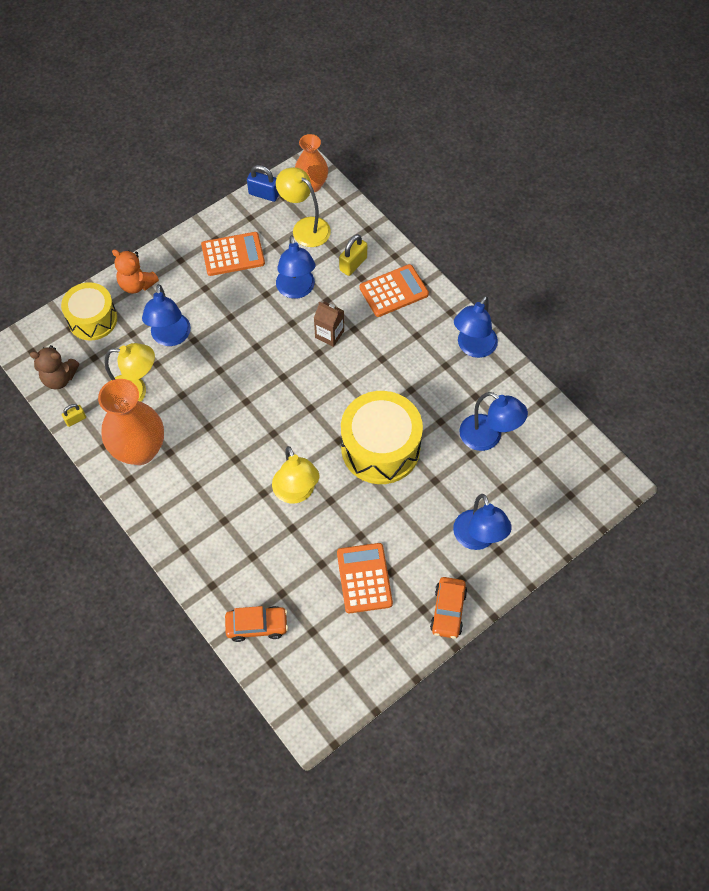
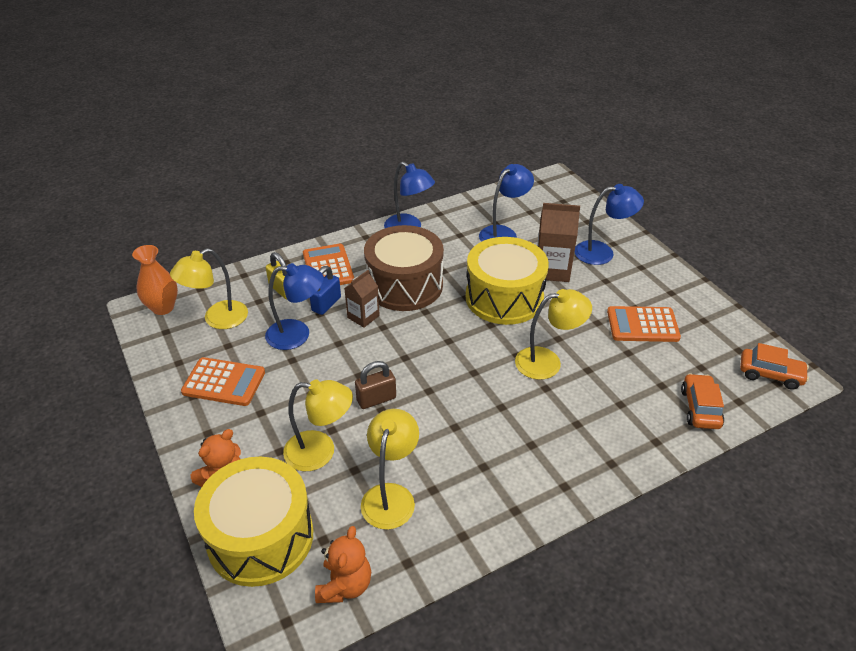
camera: 80 degrees left, 20 degrees down
brown teddy bear [30,345,79,389] -> orange teddy bear [315,526,371,603]
yellow drum [61,282,117,341] -> yellow drum [194,457,313,587], size x1.52
yellow padlock [62,404,86,427] -> none
orange vase [98,379,164,465] -> none
blue lamp [142,284,191,346] -> yellow lamp [283,379,353,471]
orange calculator [201,232,265,276] -> orange calculator turned 105 degrees clockwise [181,357,265,406]
blue padlock [247,165,279,202] -> blue padlock moved to [310,266,341,315]
orange car [430,577,467,639] -> orange car moved to [740,343,809,390]
none -> brown padlock [355,361,396,409]
none -> brown drum [364,225,444,311]
none -> brown carton [537,203,580,282]

